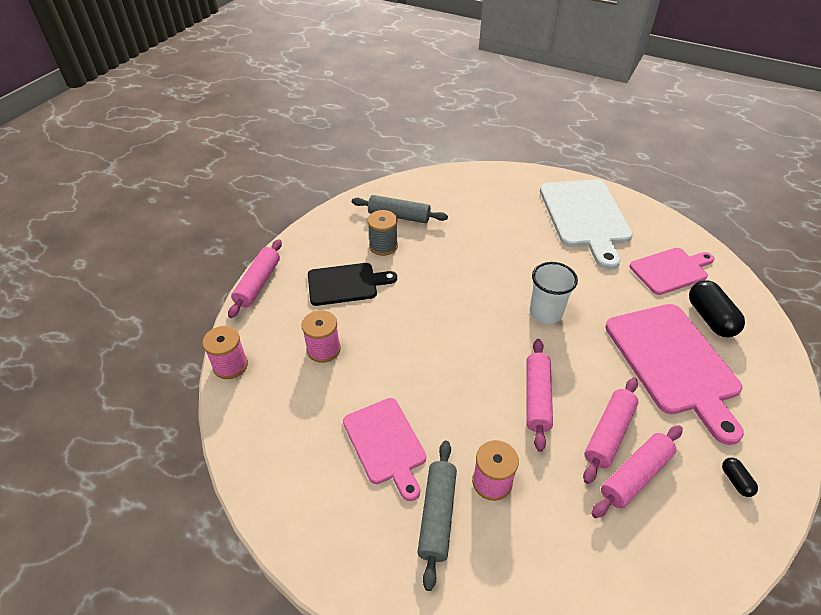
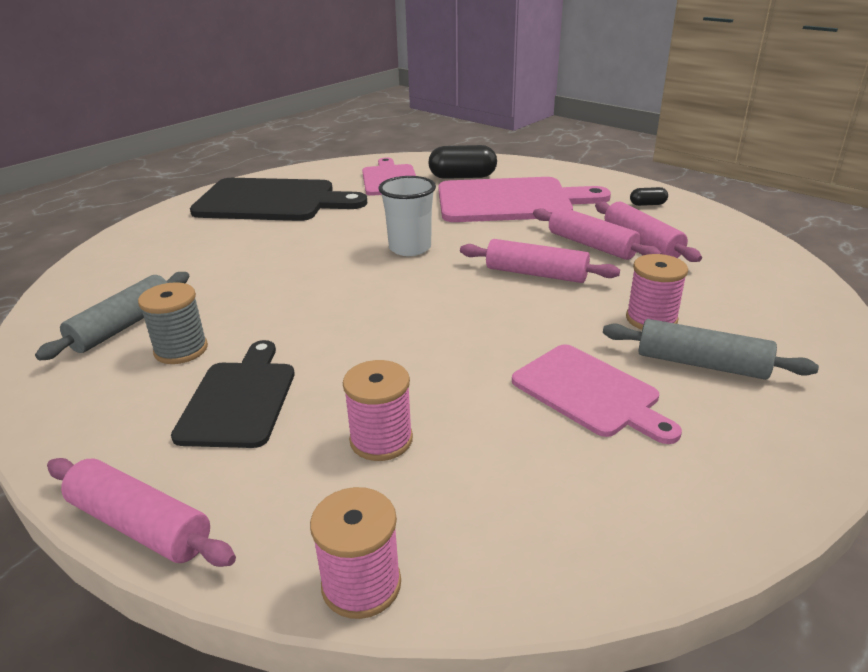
camera: 75 degrees left, 15 degrees down
pink cutting board [343,398,426,501] -> pink cutting board turned 60 degrees clockwise [512,344,682,444]
white cutting board [540,179,633,270] -> black cutting board [190,178,367,221]

